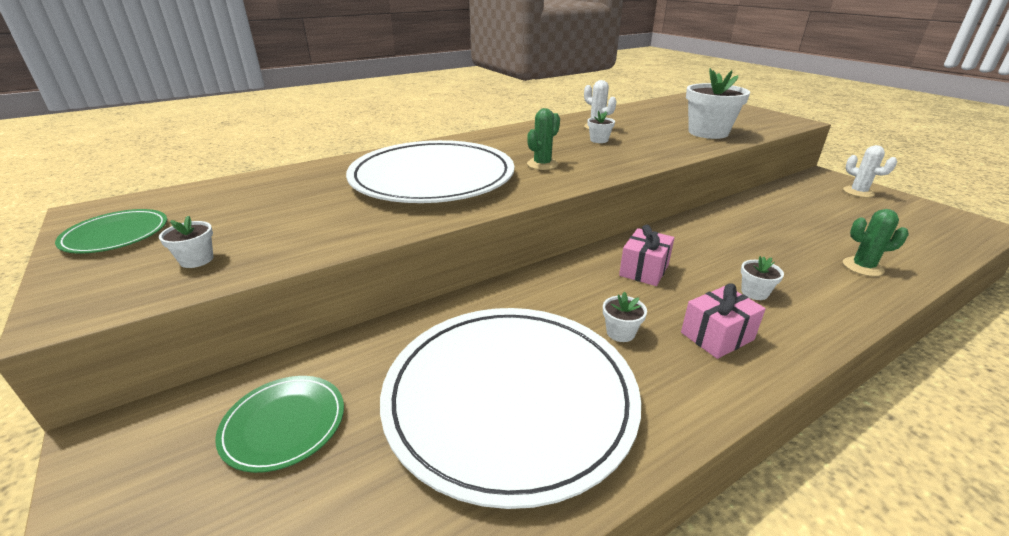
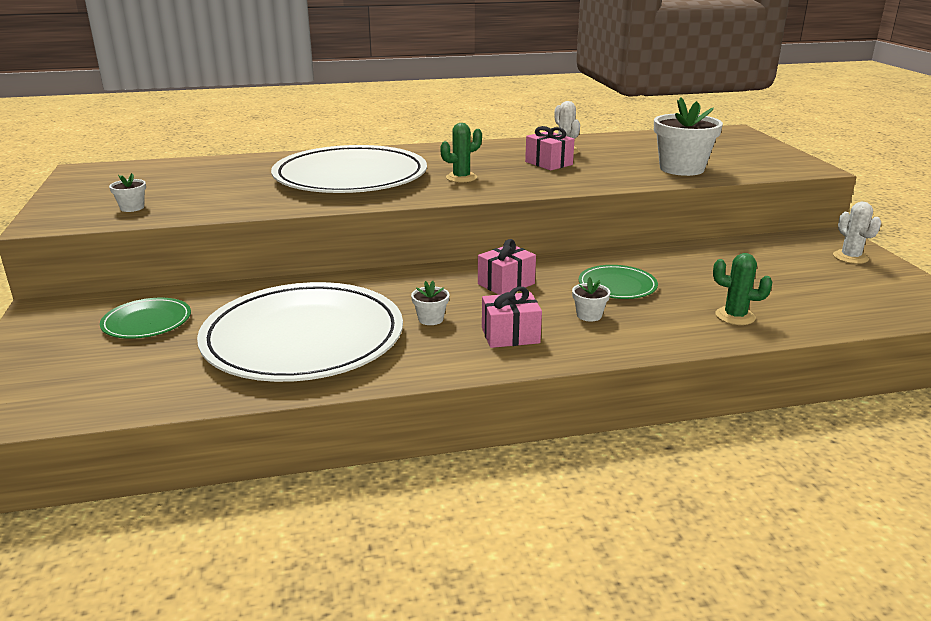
camera: 20 degrees right, 5 degrees down
green plate [55,209,167,253] -> green plate moved to [578,265,658,299]
white flower pot [588,111,615,143] -> pink gift [525,126,575,171]

